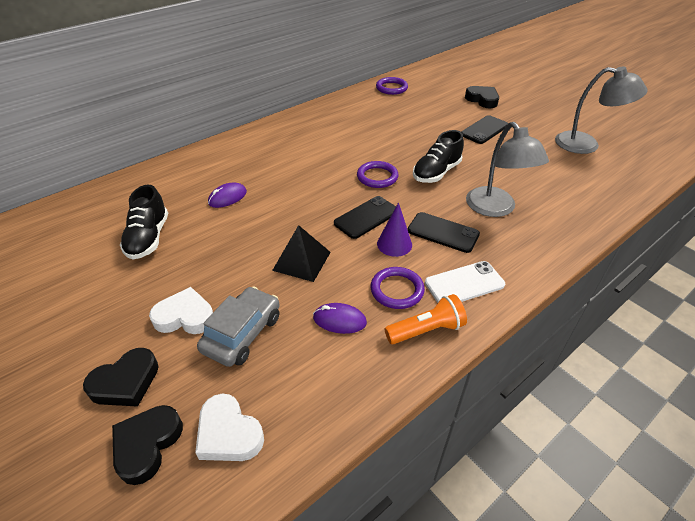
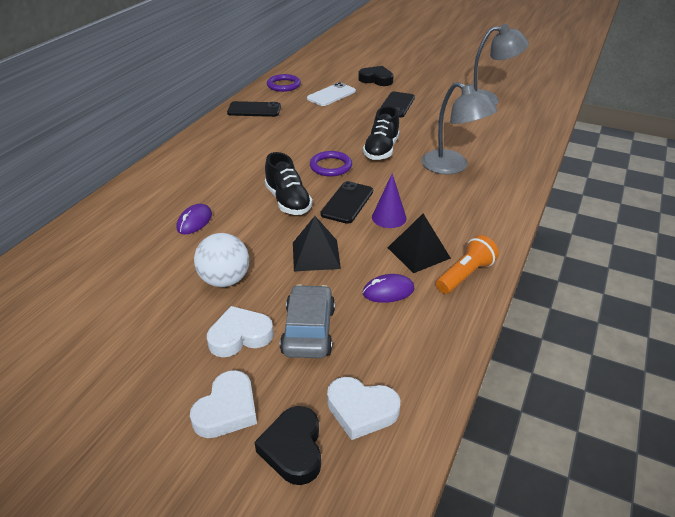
camera: 25 degrees left, 5 degrees down
black heart [83,348,158,407] -> white heart [190,370,257,438]
black shoe [120,185,168,259] -> black shoe moved to [265,152,313,215]
purple ring [371,267,425,309] -> black pyramid [388,214,451,273]
black phone [408,212,480,253] -> black phone moved to [227,101,281,117]
white phone [425,261,505,303] -> white phone moved to [307,82,356,106]
none -> white ball [194,233,249,287]

